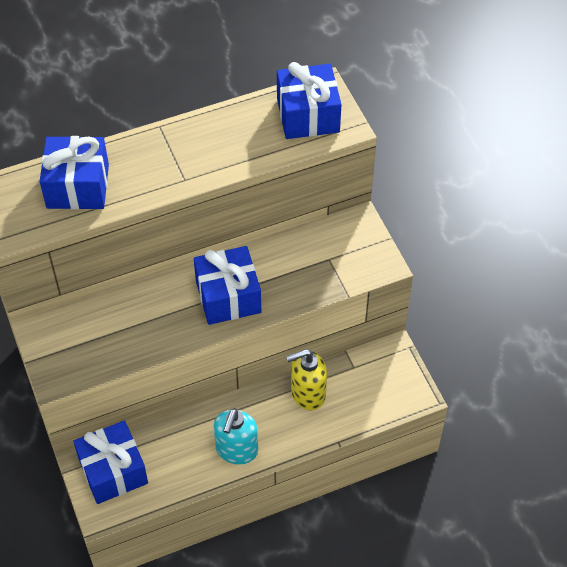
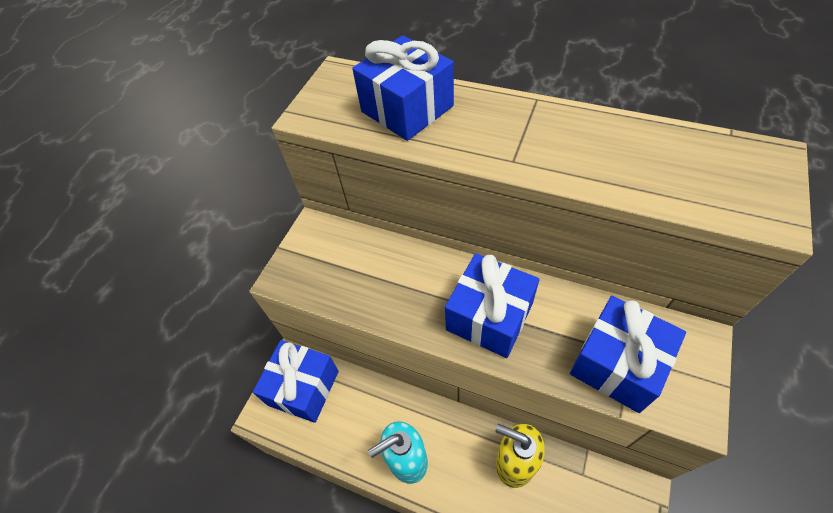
camera: 50 degrees right, 0 degrees up
blue gift [277,62,341,139] -> blue gift moved to [570,296,686,413]

